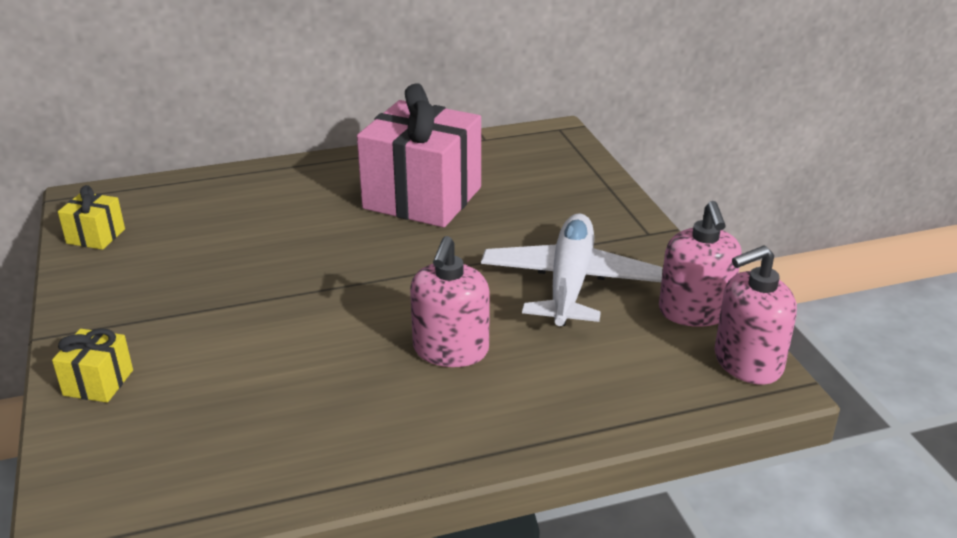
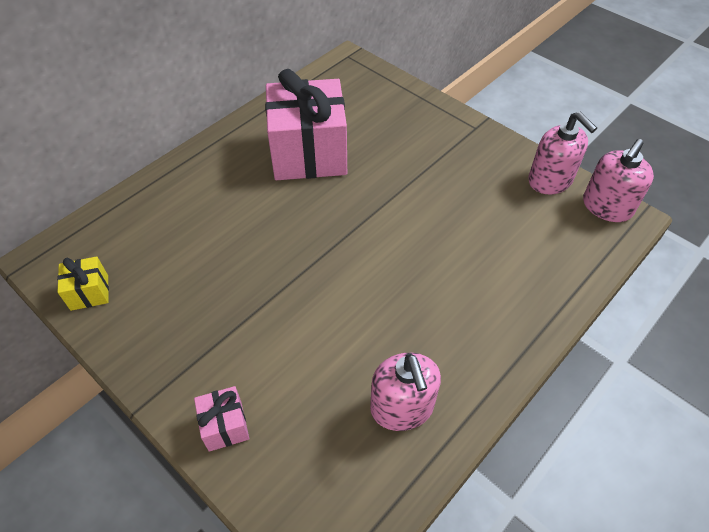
camera: 30 degrees left, 20 degrees up
yellow gift [52,328,133,403] -> pink gift [194,386,249,452]
pink soap dispenser [410,236,490,367] -> pink soap dispenser moved to [370,353,441,431]
white plane [481,214,662,326] -> none

